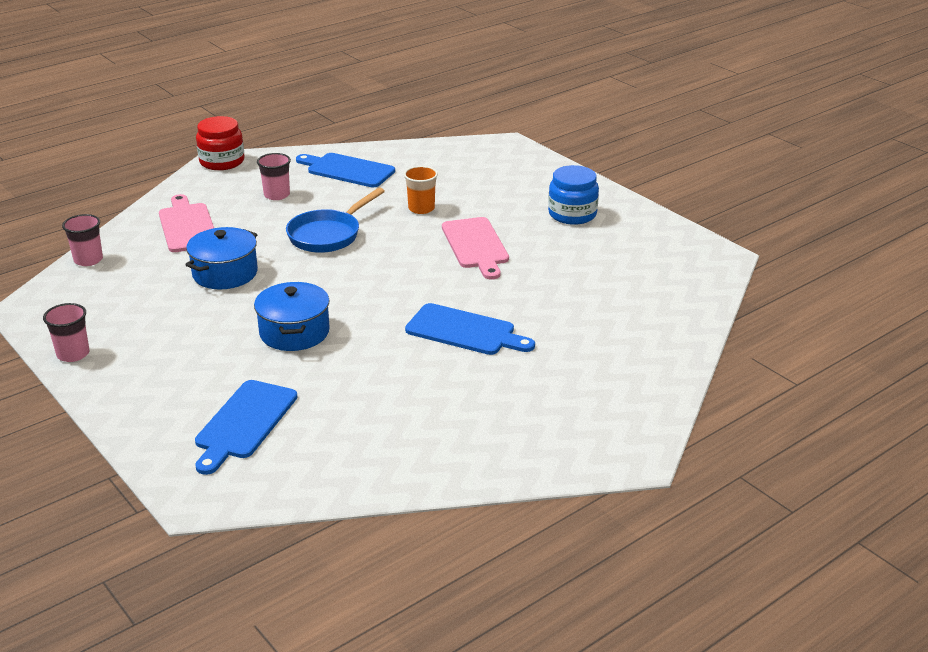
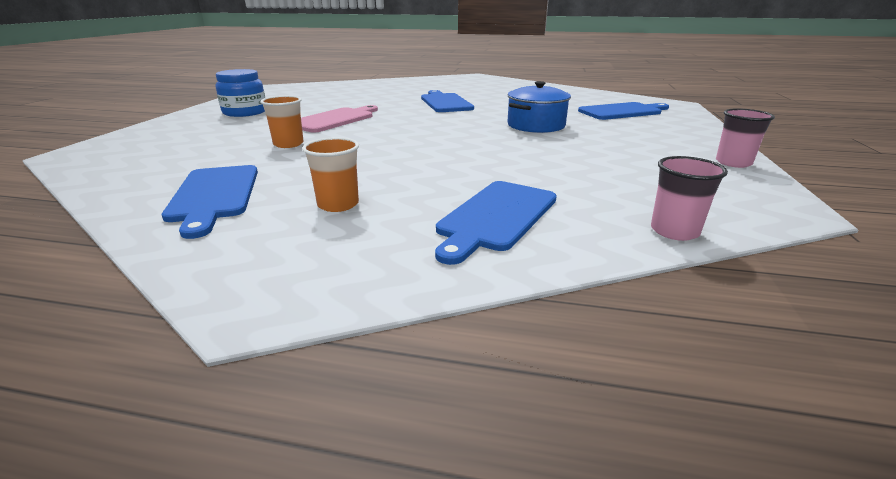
camera: 130 degrees left, 5 degrees down
pink cutting board [159,194,214,252] -> blue cutting board [435,181,557,265]
blue pot [185,227,258,289] -> none
red jar [196,116,245,170] -> none
pink cup [257,153,291,200] -> orange cup [302,137,359,212]
blue pan [286,188,385,253] -> none

